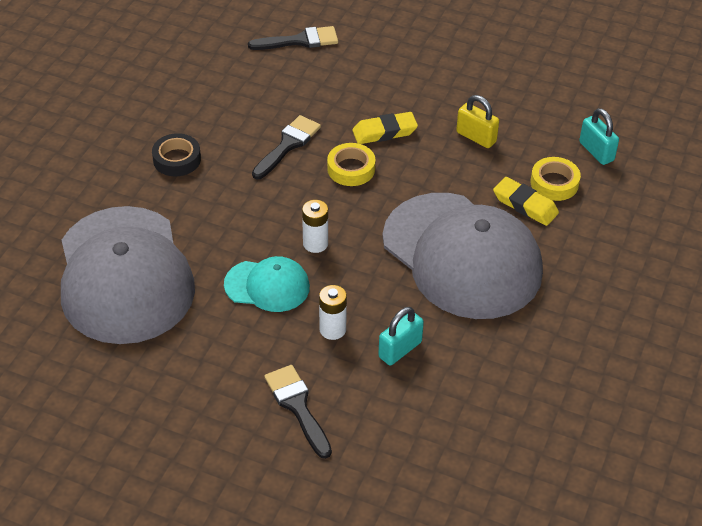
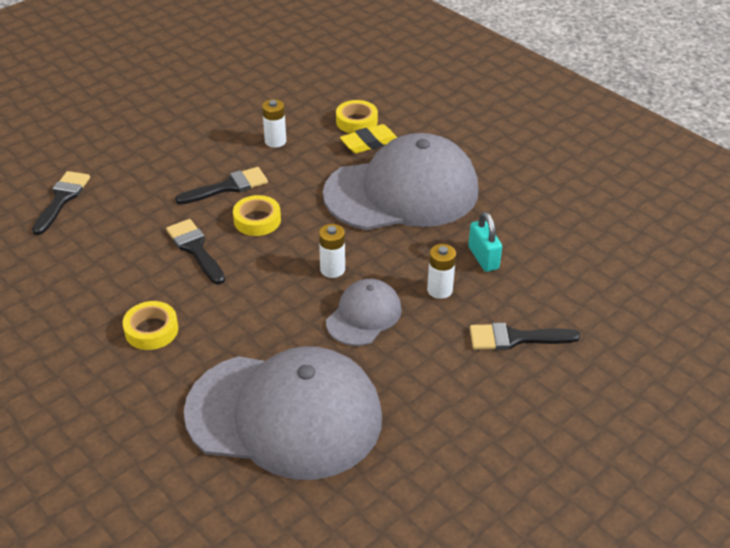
camera: 65 degrees left, 5 degrees down
black tape [152,133,201,176] -> yellow tape [123,301,178,350]
turquoise cap [224,256,310,312] -> grey cap [326,279,402,346]
yellow eraser [352,112,418,144] -> black brush [175,167,268,205]
yellow padlock [456,95,499,148] -> white battery [262,99,286,148]
turquoise padlock [579,108,619,165] -> none

